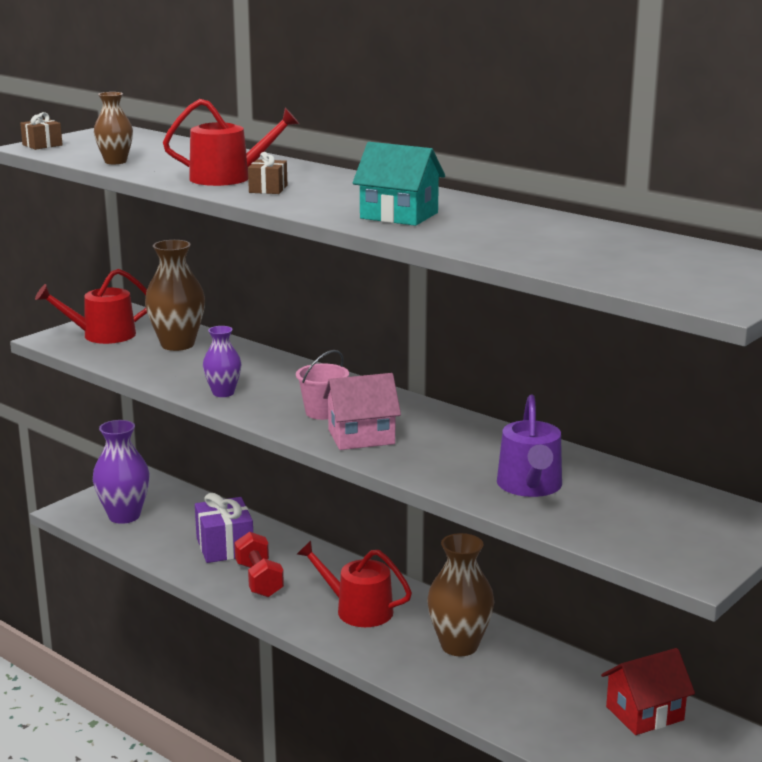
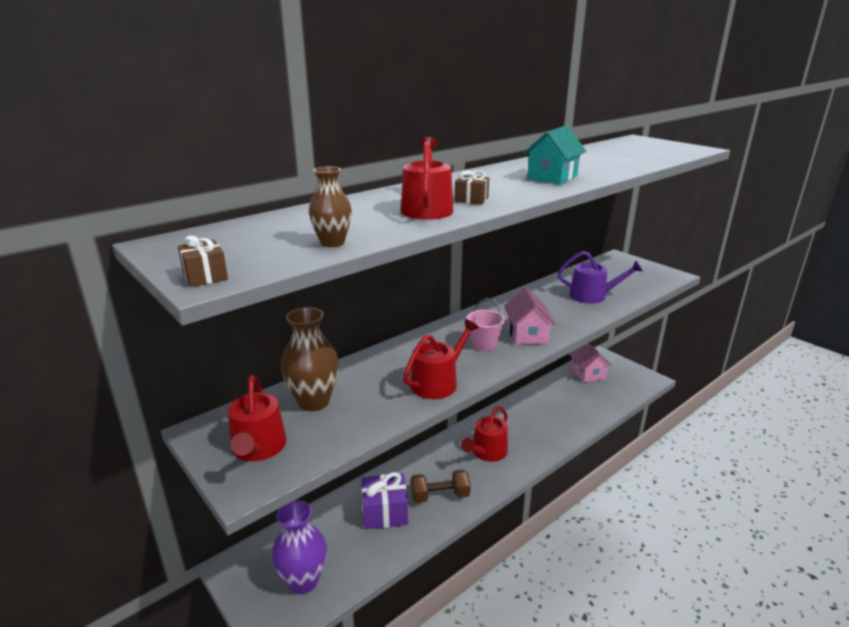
camera: 80 degrees left, 5 degrees up
purple vase [203,326,242,397] -> red watering can [403,319,479,399]
red dumbbell [234,532,284,597] -> brown dumbbell [411,469,471,503]
brown vase [427,533,494,656] -> none
red house [601,648,695,735] -> pink house [569,343,612,383]

